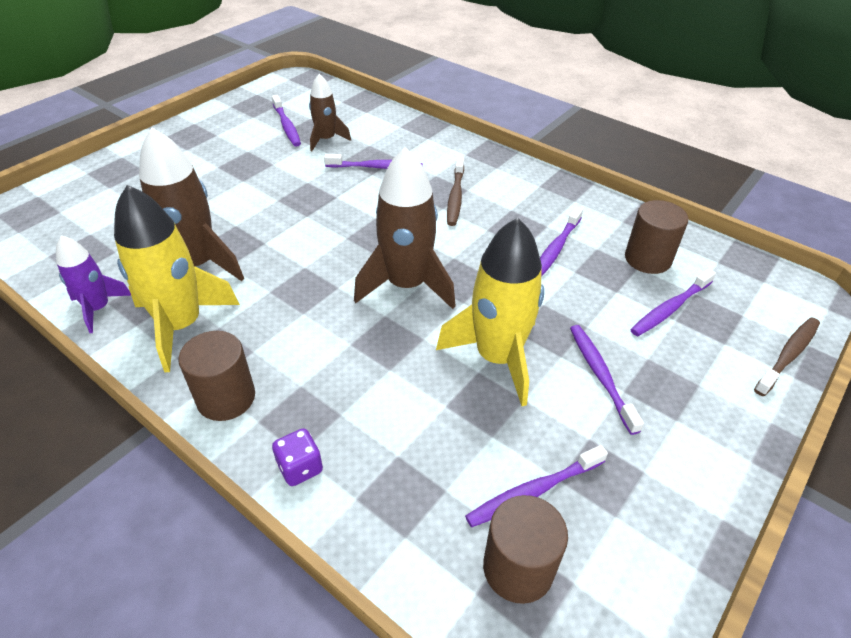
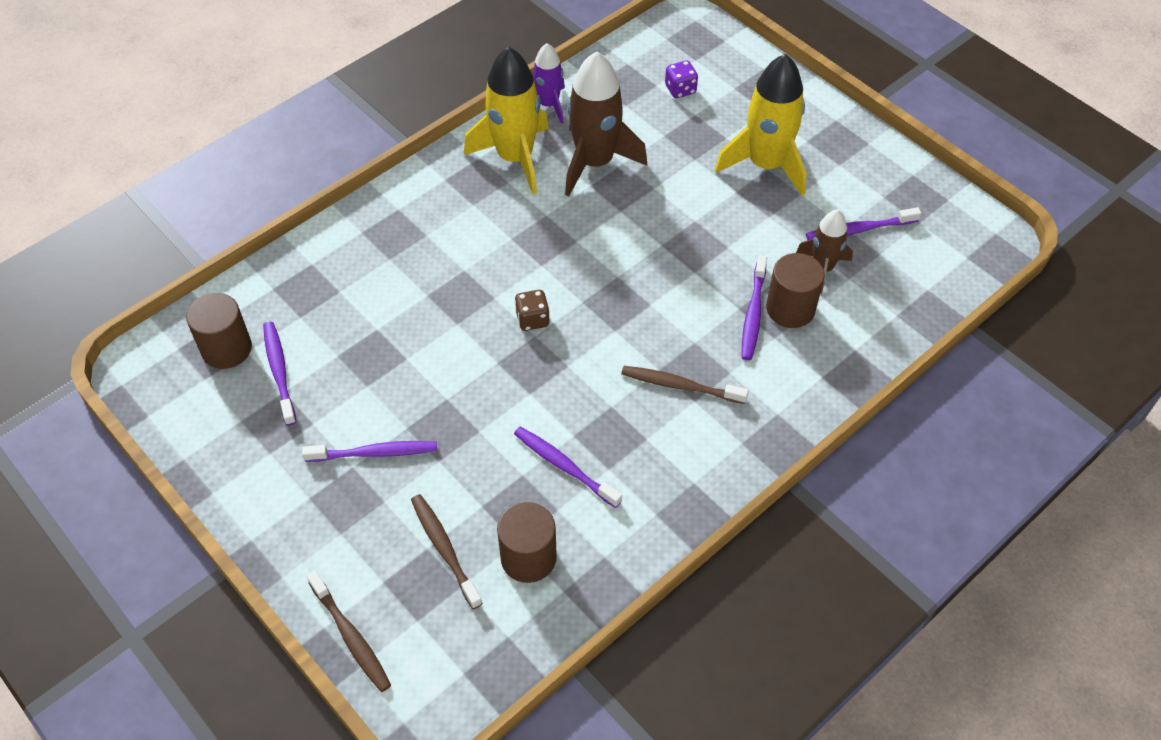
camera: 100 degrees right, 10 degrees up
brown cylinder [178,331,255,421] -> brown cylinder moved to [766,253,824,328]
purple dice [272,428,323,486] -> purple dice moved to [665,61,698,98]
brown rocket [354,147,456,309] -> brown dice [515,290,549,331]
yellow rocket [436,218,544,406] -> yellow rocket moved to [715,54,806,196]
purple toothbrush [631,269,716,336] -> brown toothbrush [411,494,483,609]

